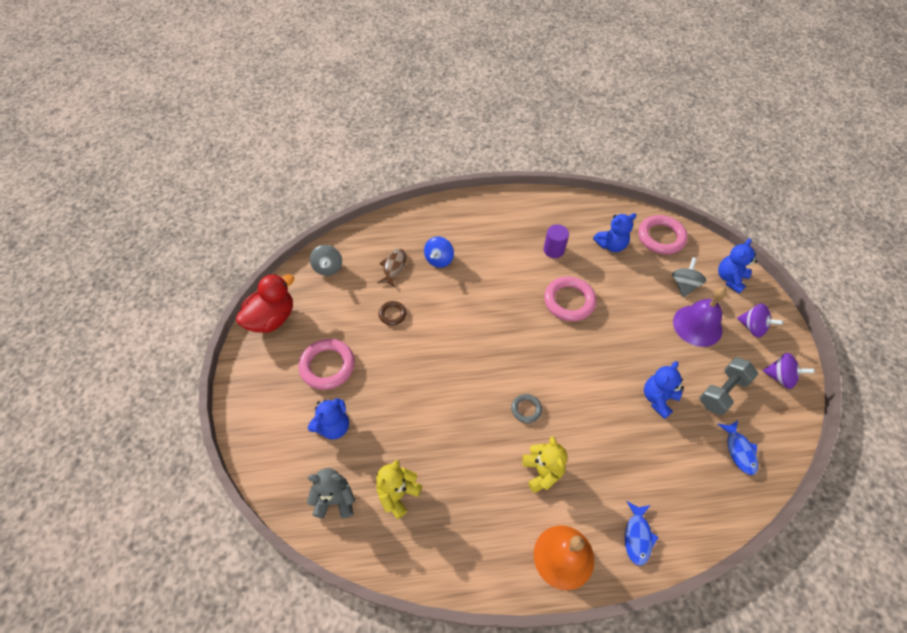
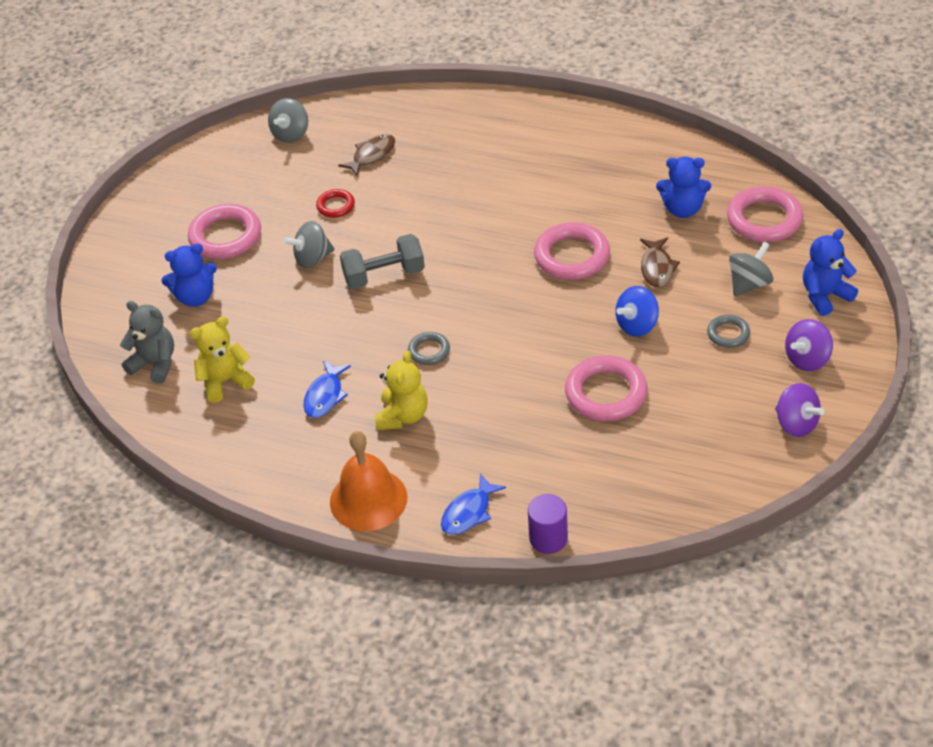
camera: 30 degrees right, 10 degrees down
red duck [236,274,294,333] -> none
brown ring [379,301,407,326] -> red ring [316,189,355,218]
blue spinning top [424,236,454,268] -> blue spinning top moved to [615,286,659,337]
purple cylinder [544,224,569,258] -> purple cylinder moved to [528,494,568,554]
blue teddy bear [644,361,684,419] -> pink ring [565,356,647,421]
purple bell [673,287,727,347] -> grey ring [707,315,750,348]
grey dumbbell [699,357,758,415] -> grey dumbbell moved to [340,234,425,289]
blue fish [718,420,758,475] -> blue fish moved to [303,361,351,418]
purple spinning top [737,303,783,337] -> purple spinning top turned 75 degrees clockwise [785,319,833,371]
none -> grey spinning top [283,221,335,268]
none -> brown fish [640,237,680,288]

